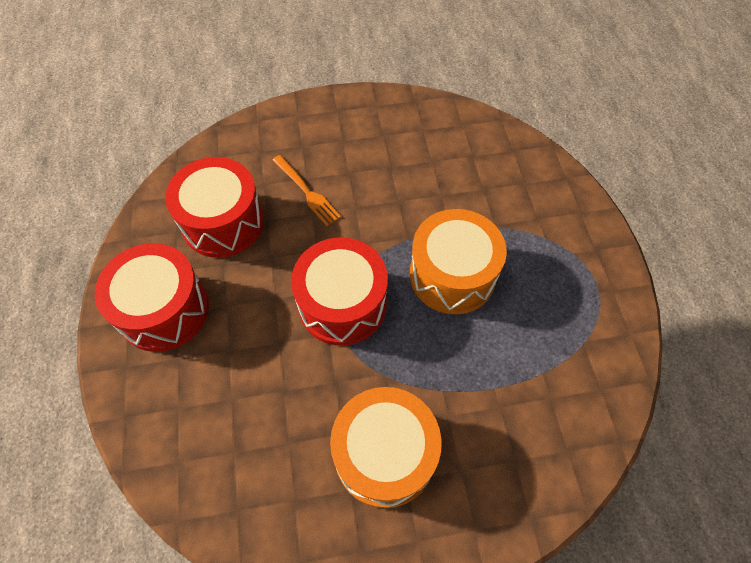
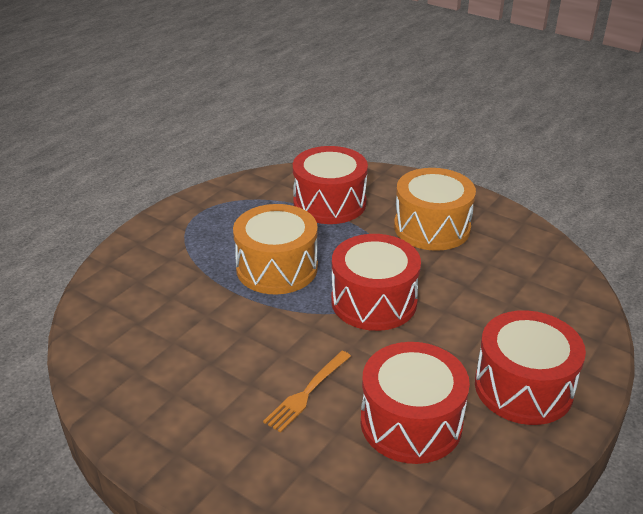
camera: 135 degrees left, 25 degrees down
orange fork [273,155,341,226] -> orange fork turned 150 degrees counterclockwise [263,351,351,433]
none -> red drum [293,146,368,224]

